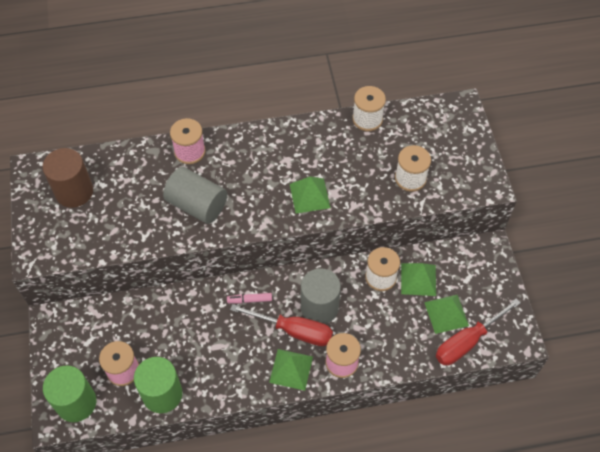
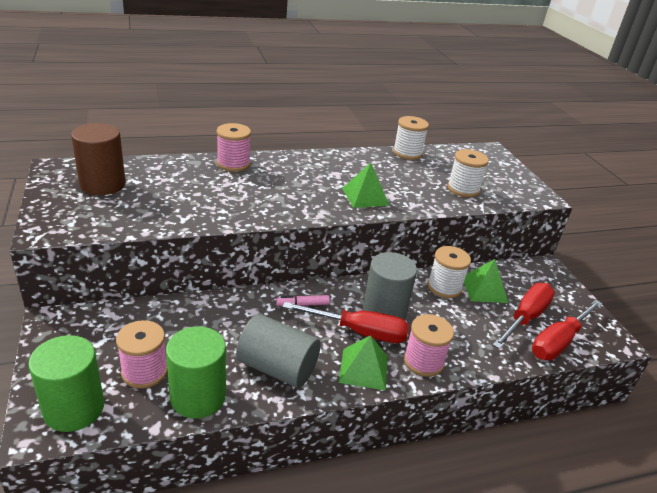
camera: 10 degrees left, 25 degrees down
grey cylinder [163,167,227,224] -> grey cylinder moved to [236,314,321,388]
green pyramid [424,295,469,334] -> red screwdriver [493,283,555,349]

